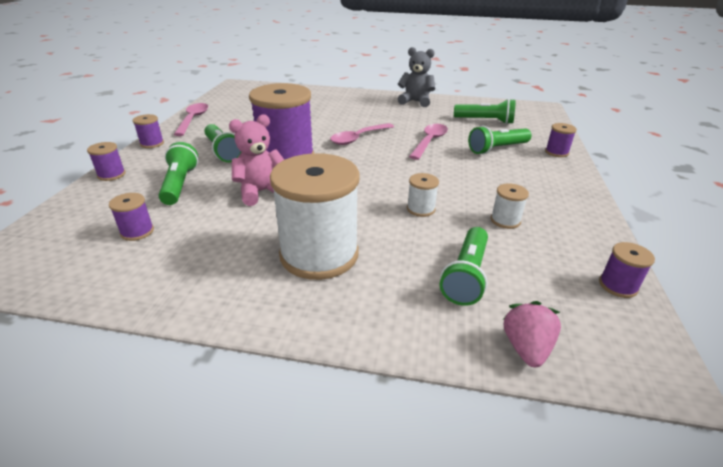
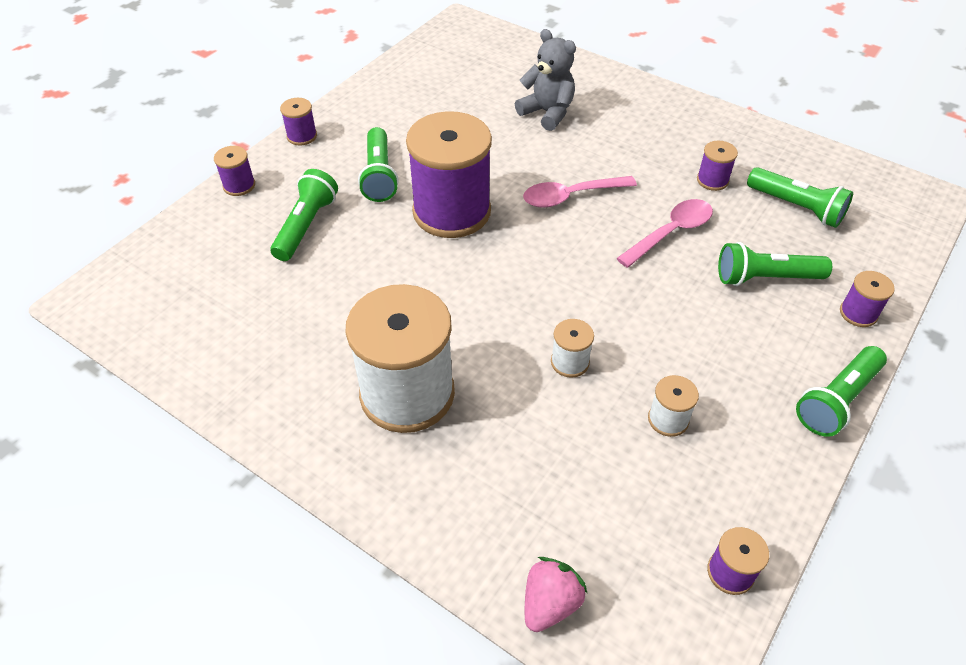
camera: 25 degrees right, 15 degrees up
purple spool [109,193,154,241] -> purple spool moved to [697,140,738,191]
pink spoon [174,103,208,136] -> none
pink teddy bear [229,114,284,206] -> none
grey teddy bear [398,47,435,107] -> grey teddy bear moved to [515,29,576,131]
green flashlight [440,227,488,306] -> green flashlight moved to [796,346,887,437]

